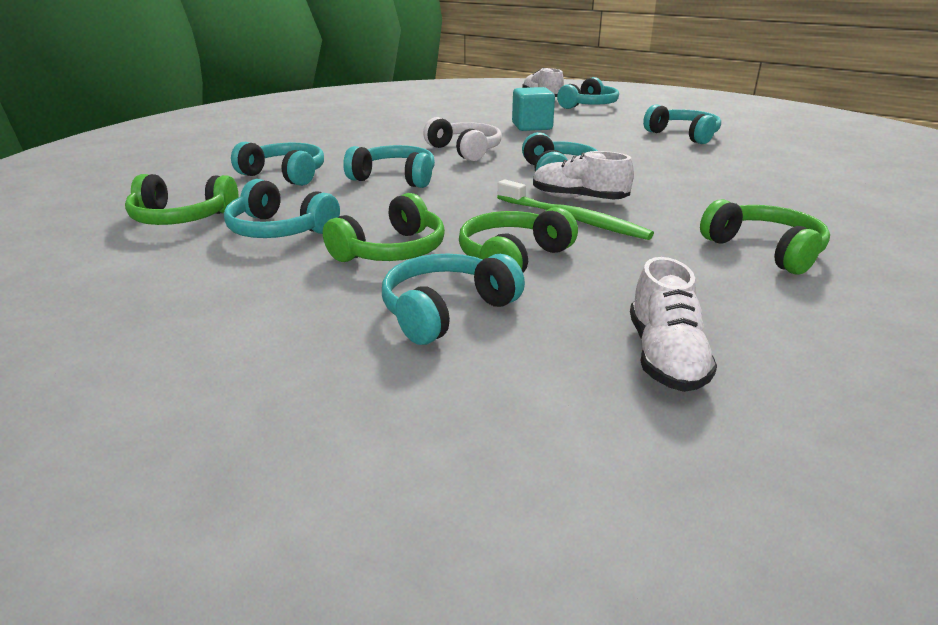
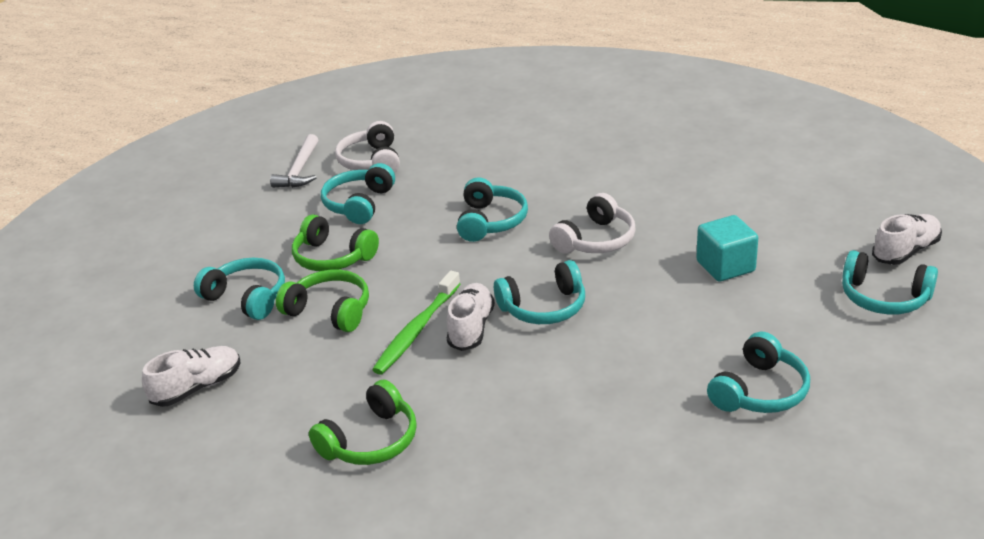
camera: 80 degrees right, 5 degrees up
green headphones [125,174,239,225] -> white headphones [335,121,400,173]
turquoise headphones [231,142,324,186] -> none
white shoe [630,257,717,392] -> white shoe turned 150 degrees clockwise [142,346,241,407]
none -> white hammer [270,134,319,188]

